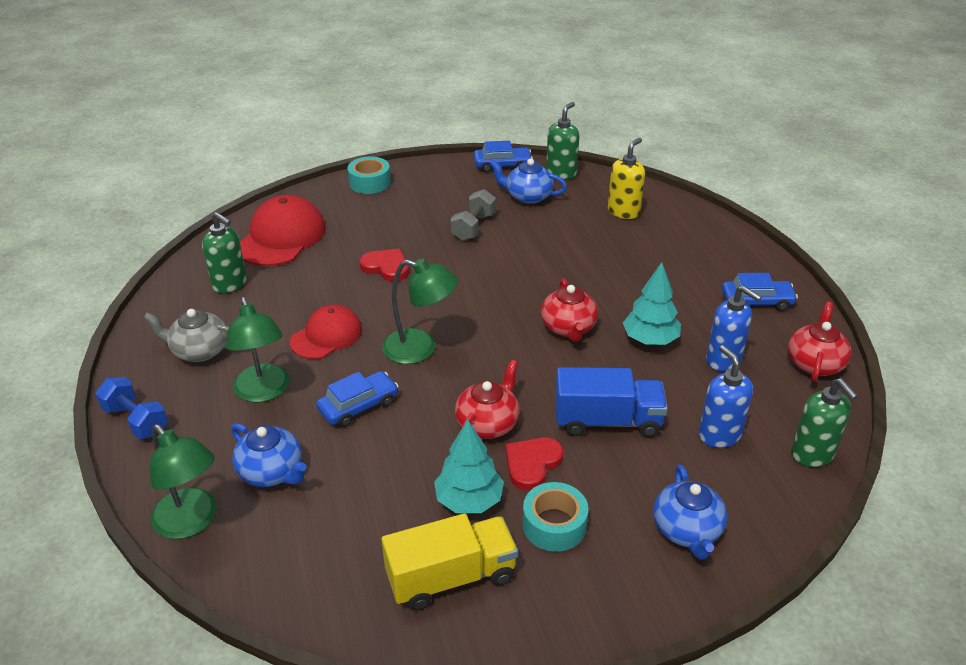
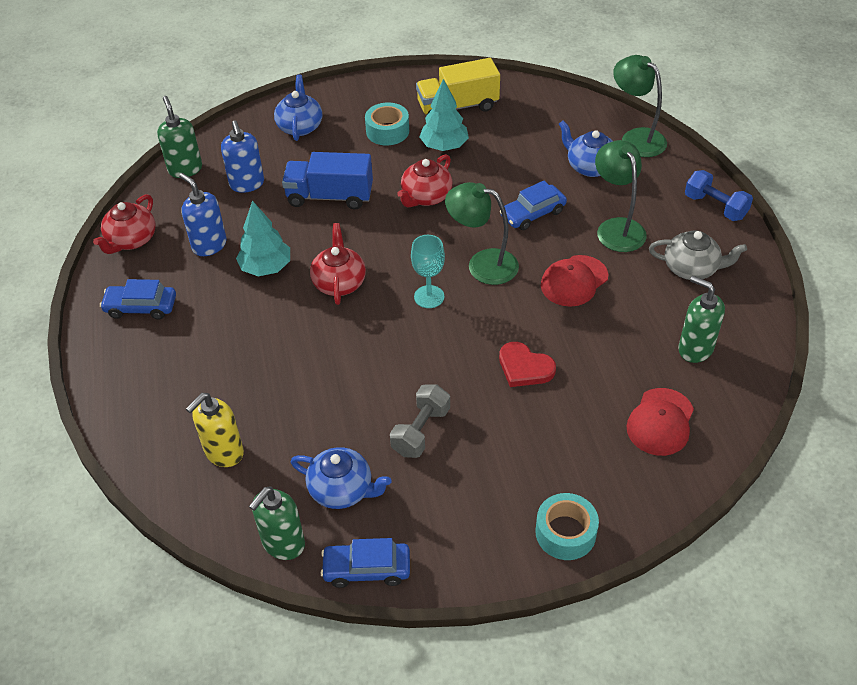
camera: 175 degrees left, 10 degrees up
red cap [240,195,326,266] -> red cap [627,388,694,456], size x0.66
red heart [506,438,563,490] -> none
none -> turquoise goblet [411,235,445,308]

